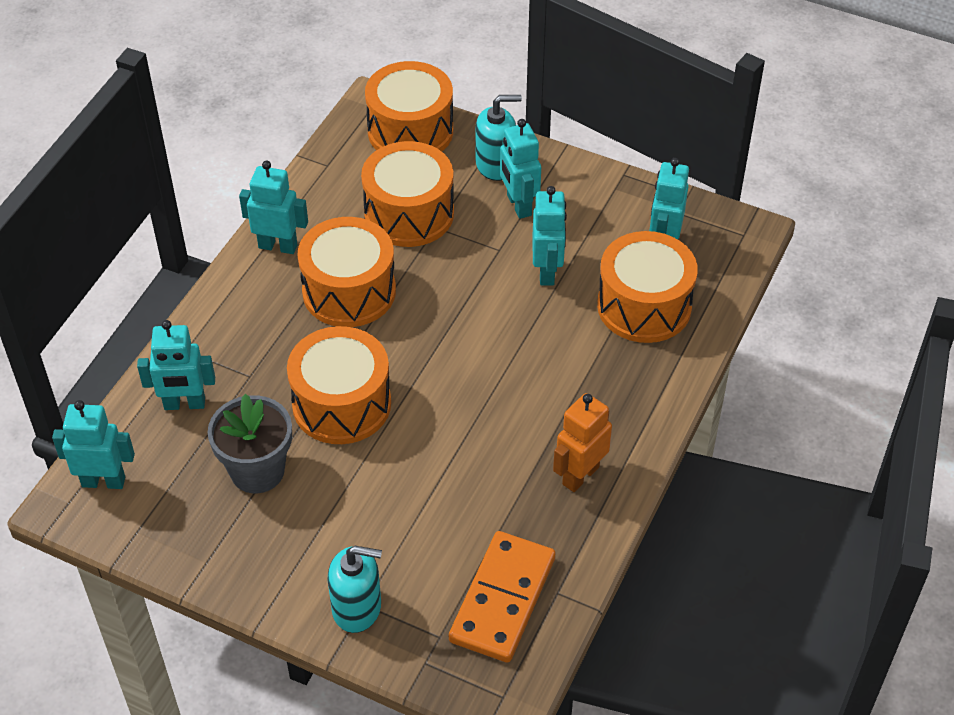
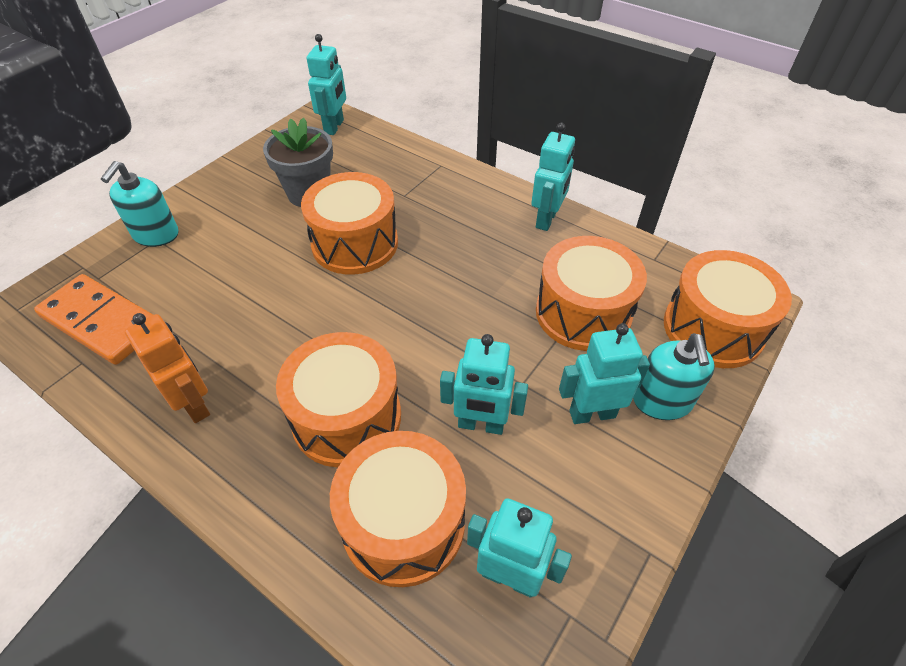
camera: 100 degrees right, 0 degrees up
turquoise robot [137,320,215,410] -> none
orange drum [298,217,396,327] -> orange drum moved to [276,332,401,468]

